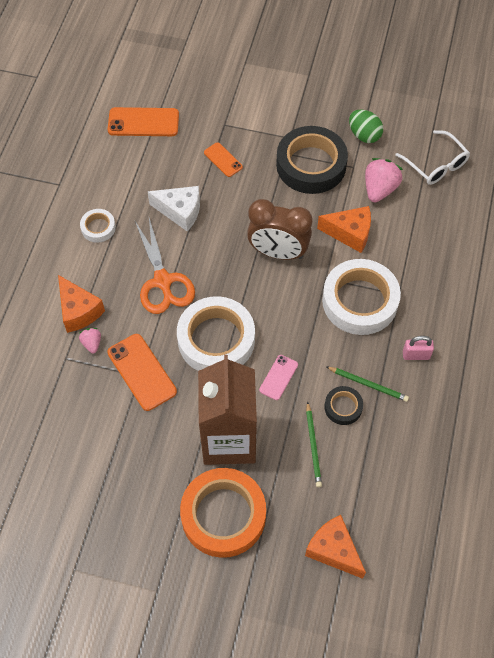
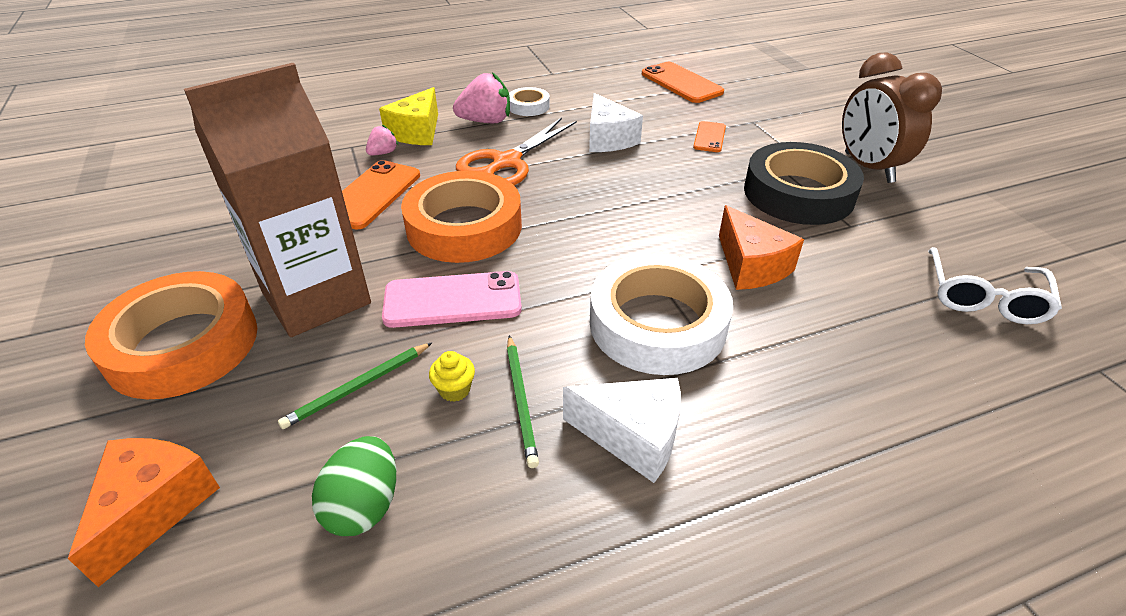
camera: 55 degrees right, 20 degrees down
orange cheese [58,275,105,333] -> yellow cheese [379,87,438,145]
white tape [177,296,255,371] -> orange tape [401,171,522,263]
brown clock [247,199,313,260] -> brown clock moved to [842,53,942,183]
pink phone [259,355,298,400] -> pink phone [382,271,522,328], size x1.73
black tape [325,386,363,425] -> yellow cupcake [429,351,475,402]
green egg [349,109,383,143] -> green egg moved to [312,436,396,536]
pink strawberry [365,158,403,202] -> pink strawberry moved to [453,72,510,123]
pink padlock [403,336,434,360] -> white cheese [563,378,681,483]

